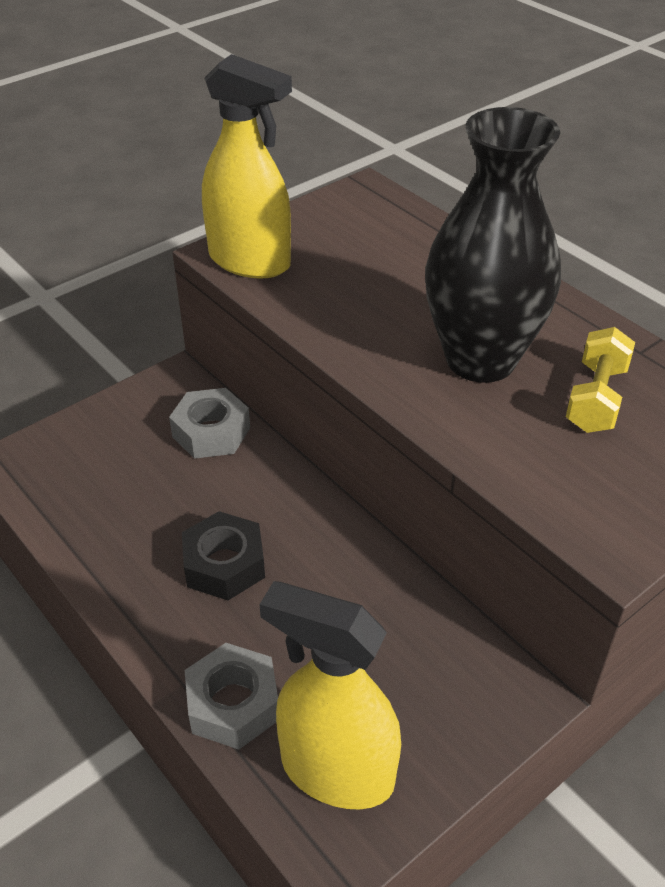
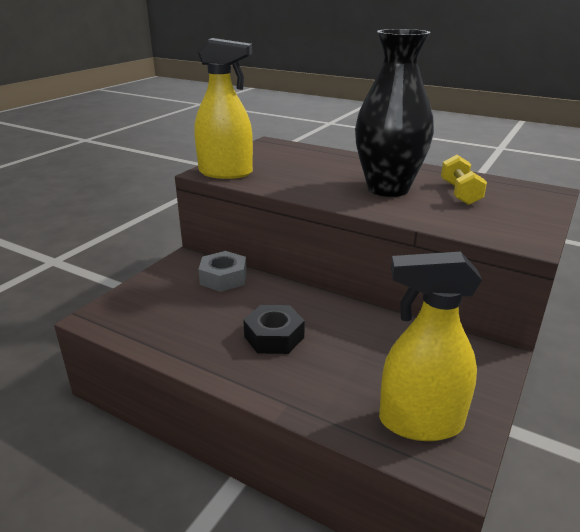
camera: 20 degrees left, 15 degrees down
grey nut [185,643,278,750] -> none

